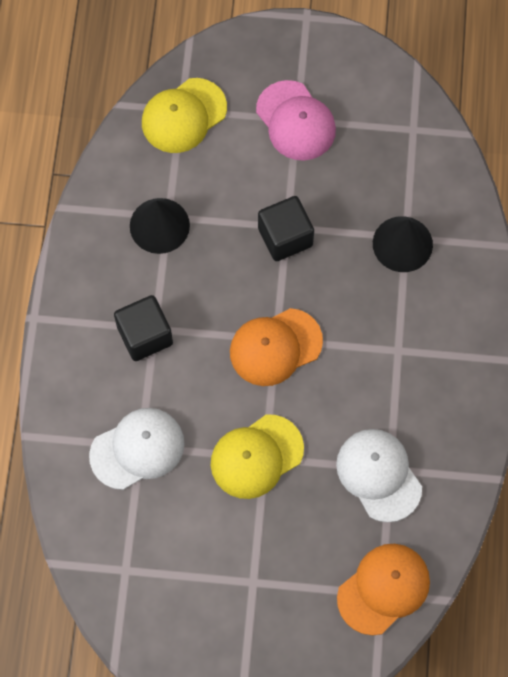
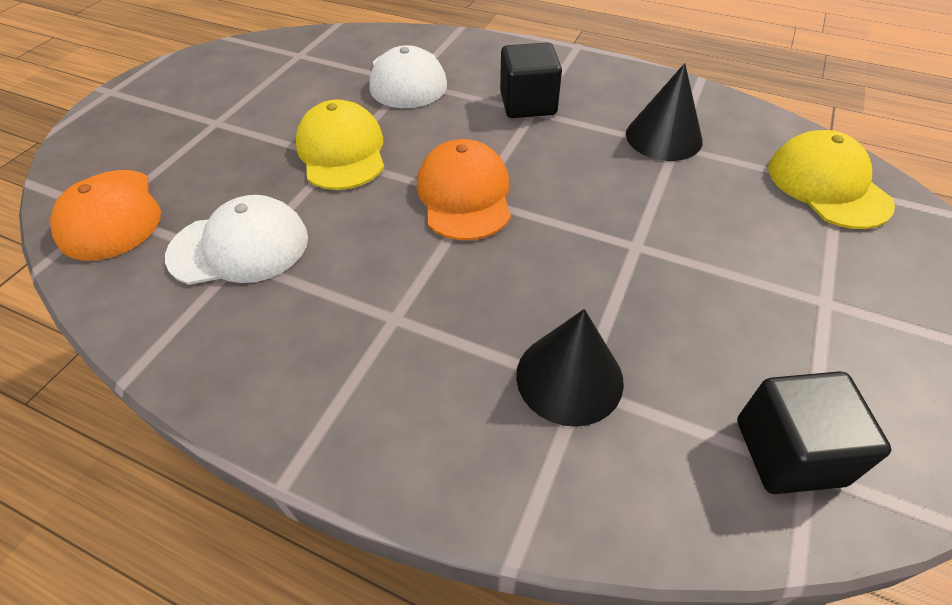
camera: 110 degrees right, 20 degrees down
pink cap [256,80,336,161] -> none
black cube [258,196,314,261] -> black cube moved to [737,371,892,494]

